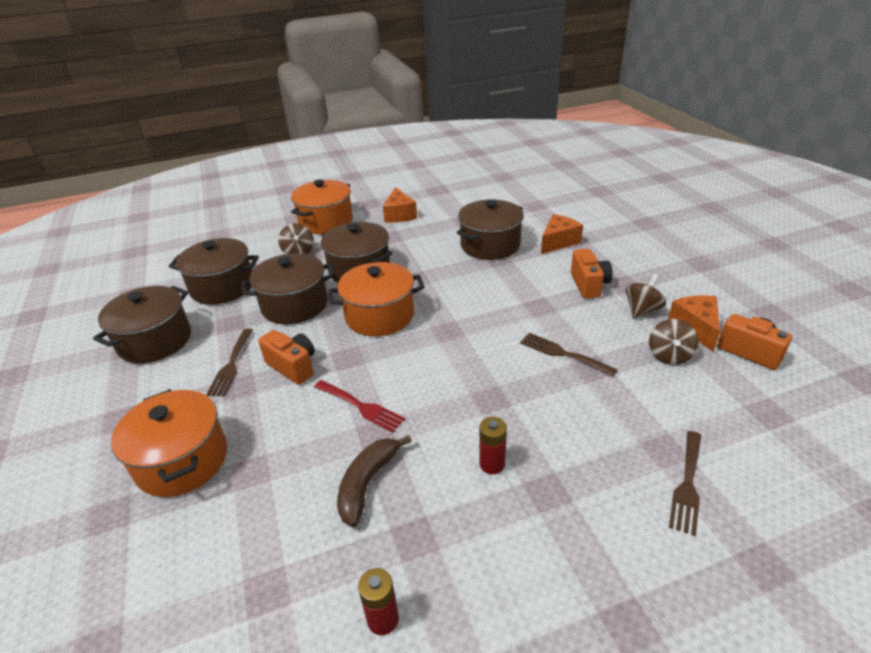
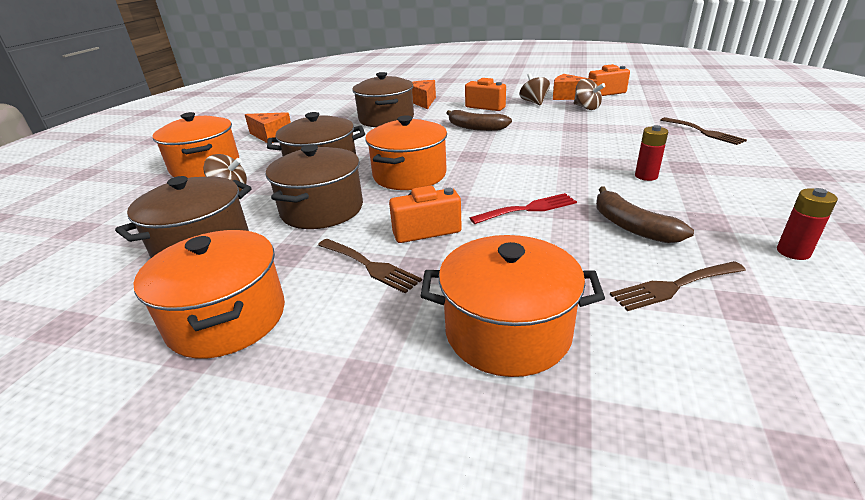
camera: 55 degrees left, 5 degrees down
brown pot [93,286,191,364] -> orange pot [133,230,285,359]
brown fork [520,333,618,377] -> brown fork moved to [610,261,746,311]
none -> brown banana [446,110,512,131]

